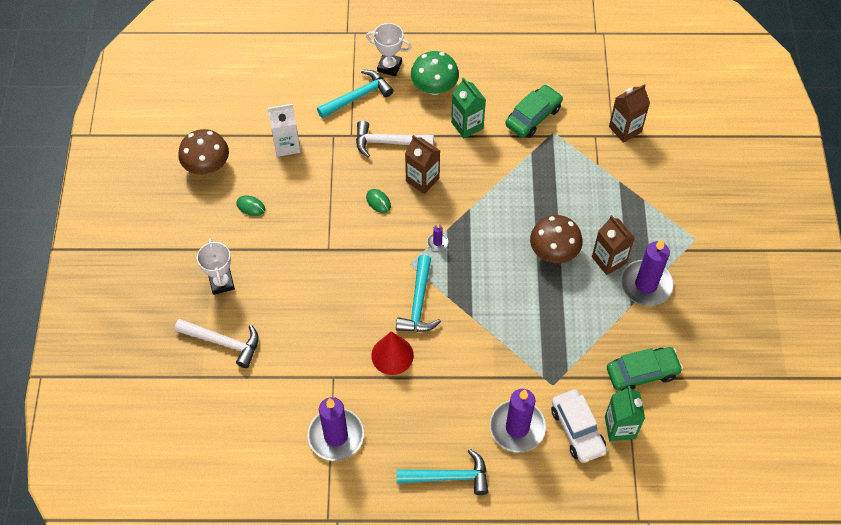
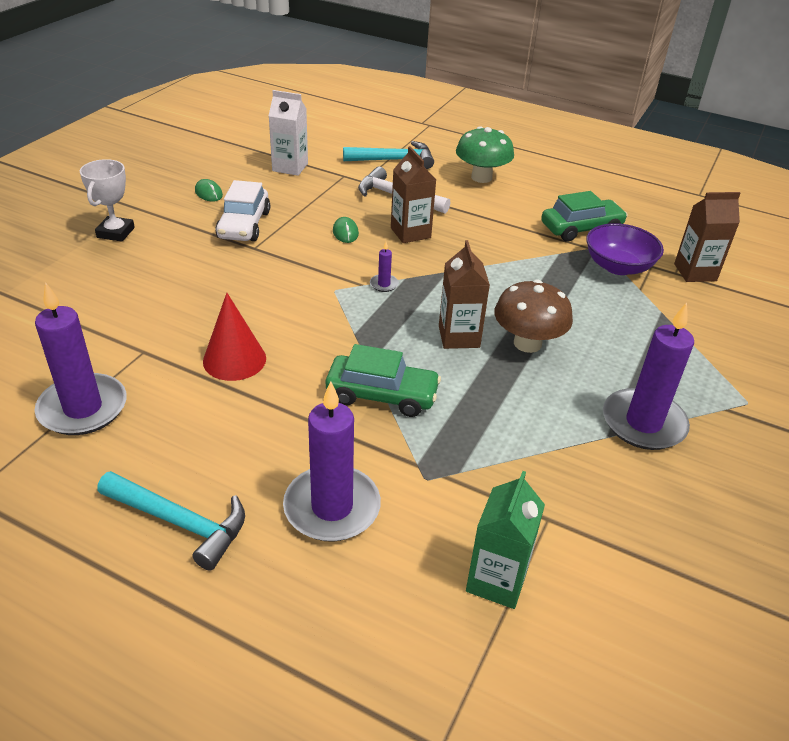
camera: 25 degrees right, 20 degrees down
white hammer [175,319,259,368] -> none
brown mushroom [178,129,229,175] -> none
white trophy [366,23,412,76] -> none
turquoise hammer [396,255,441,332] -> none
green carton [451,77,486,138] -> none
white car [551,389,607,463] -> white car moved to [215,180,270,241]
brown carton [592,215,635,275] -> brown carton moved to [439,240,490,349]
green car [607,347,683,391] -> green car moved to [326,344,441,417]
none -> purple bowl [586,223,664,275]

